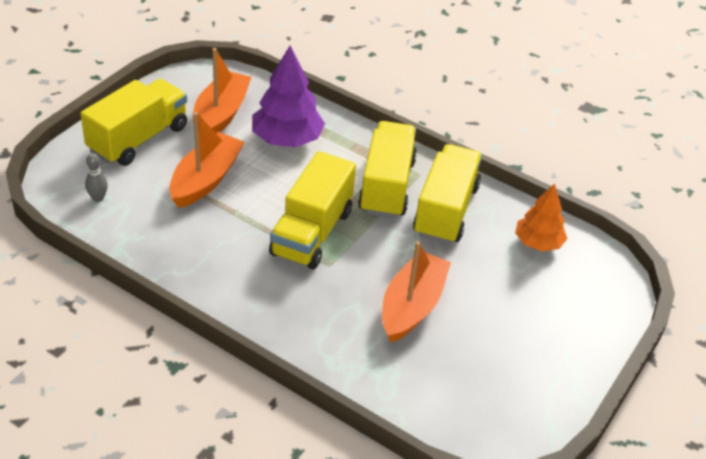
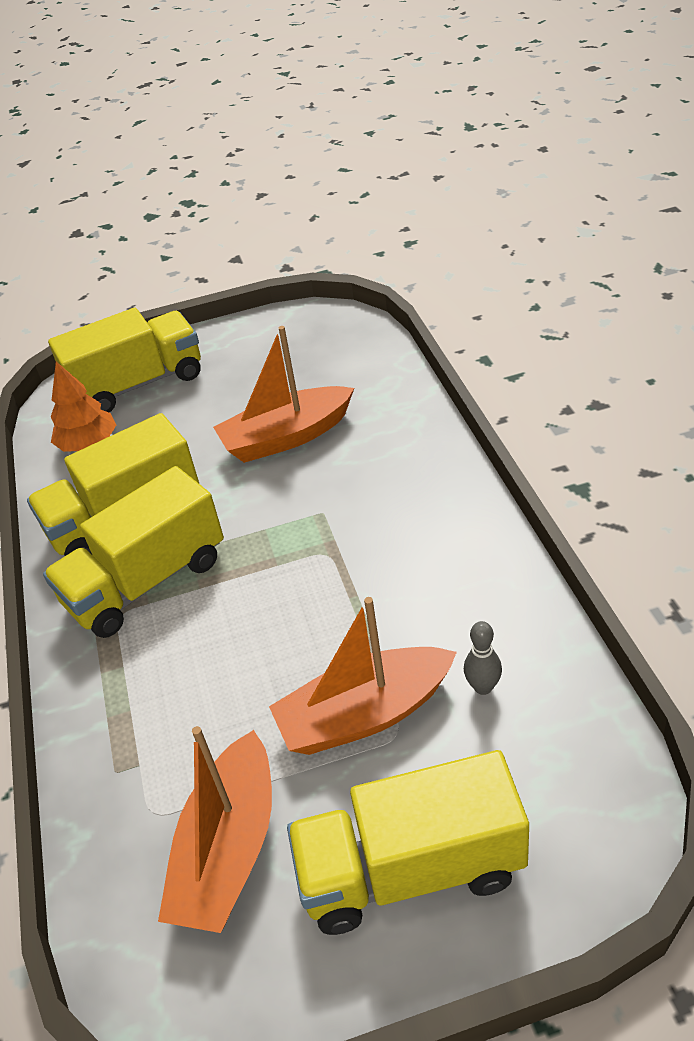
camera: 130 degrees left, 0 degrees up
grey bowling pin [85,153,108,202] -> grey bowling pin moved to [464,621,502,695]
orange boat [193,48,252,133] -> orange boat turned 45 degrees counterclockwise [158,726,272,933]
purple tree [252,46,325,147] -> none
yellow truck [269,151,356,269] -> yellow truck moved to [48,308,201,412]

